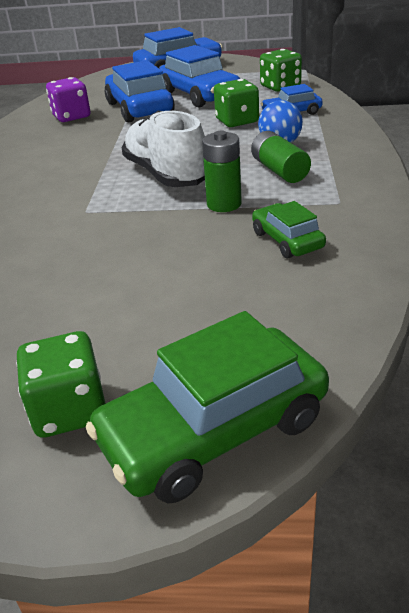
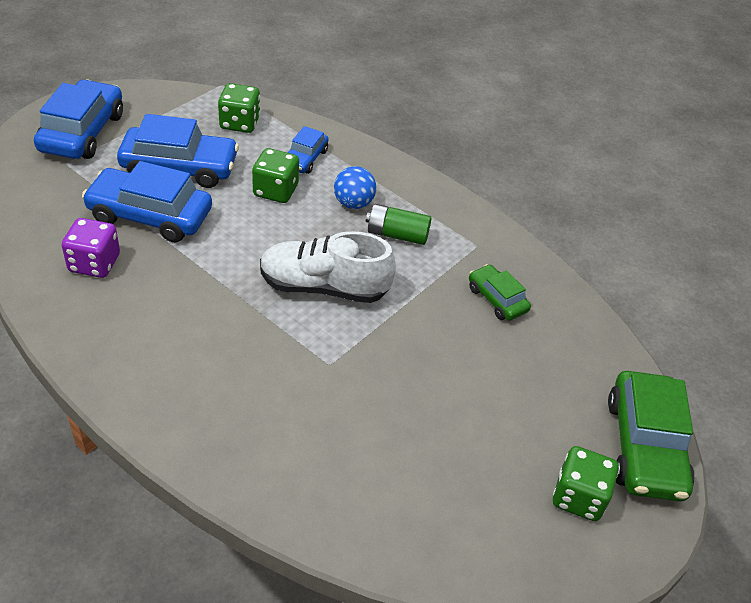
camera: 60 degrees left, 10 degrees up
green battery [202,131,242,212] -> none
green car [252,201,326,258] -> green car turned 45 degrees clockwise [469,264,531,321]

